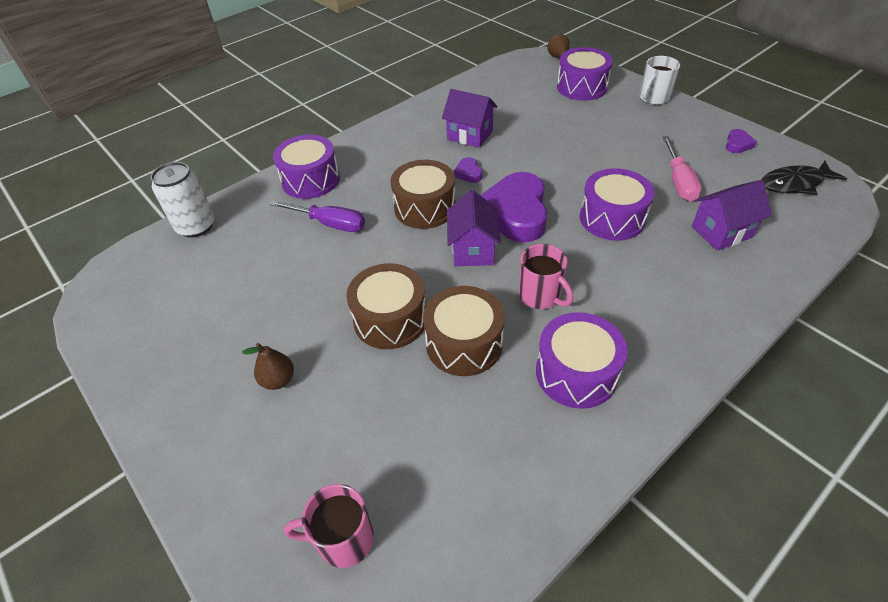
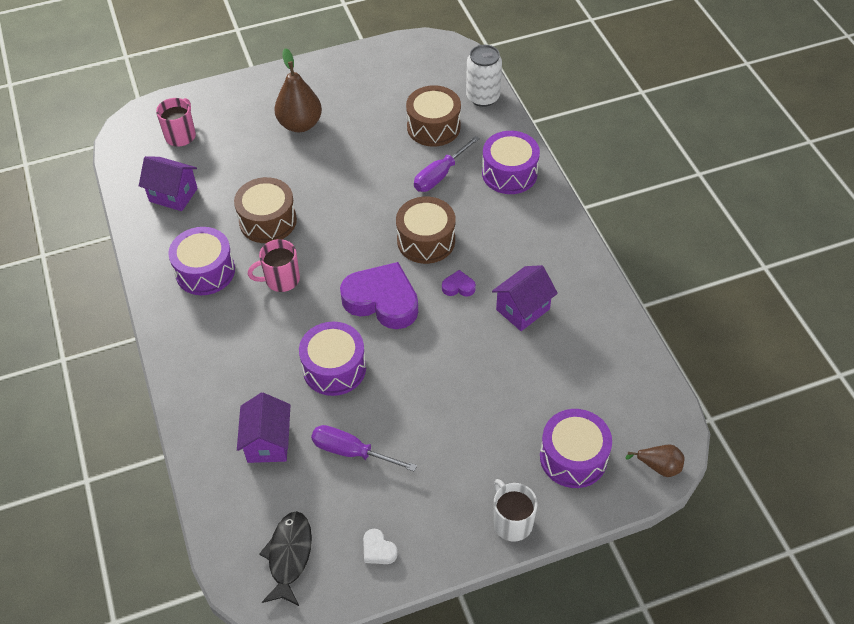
camera: 110 degrees right, 5 degrees up
brown pear [242,343,294,390] -> brown pear [274,48,322,132], size x1.83
brown drum [347,263,425,349] -> brown drum moved to [406,85,461,147]
purple house [447,190,501,266] -> purple house moved to [139,156,198,211]
pink screwdriver [663,136,702,201] -> purple screwdriver [311,425,417,472]
purple heart [726,129,757,153] -> white heart [363,529,398,564]

